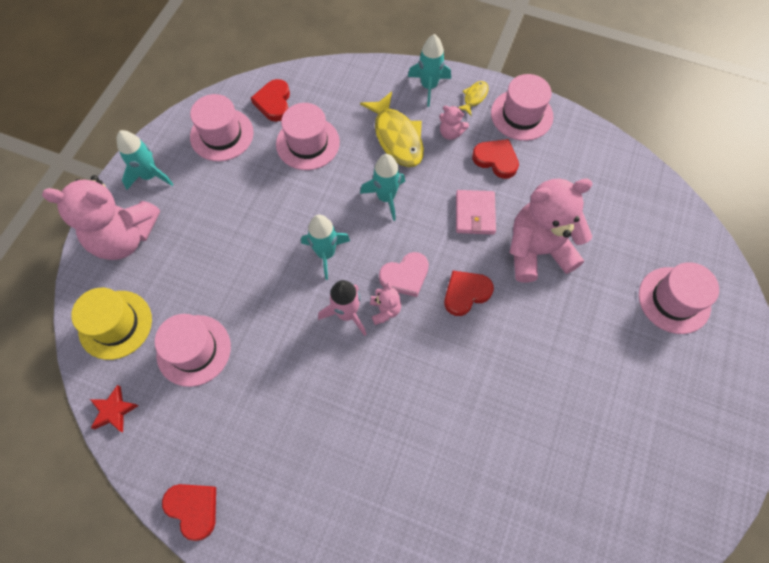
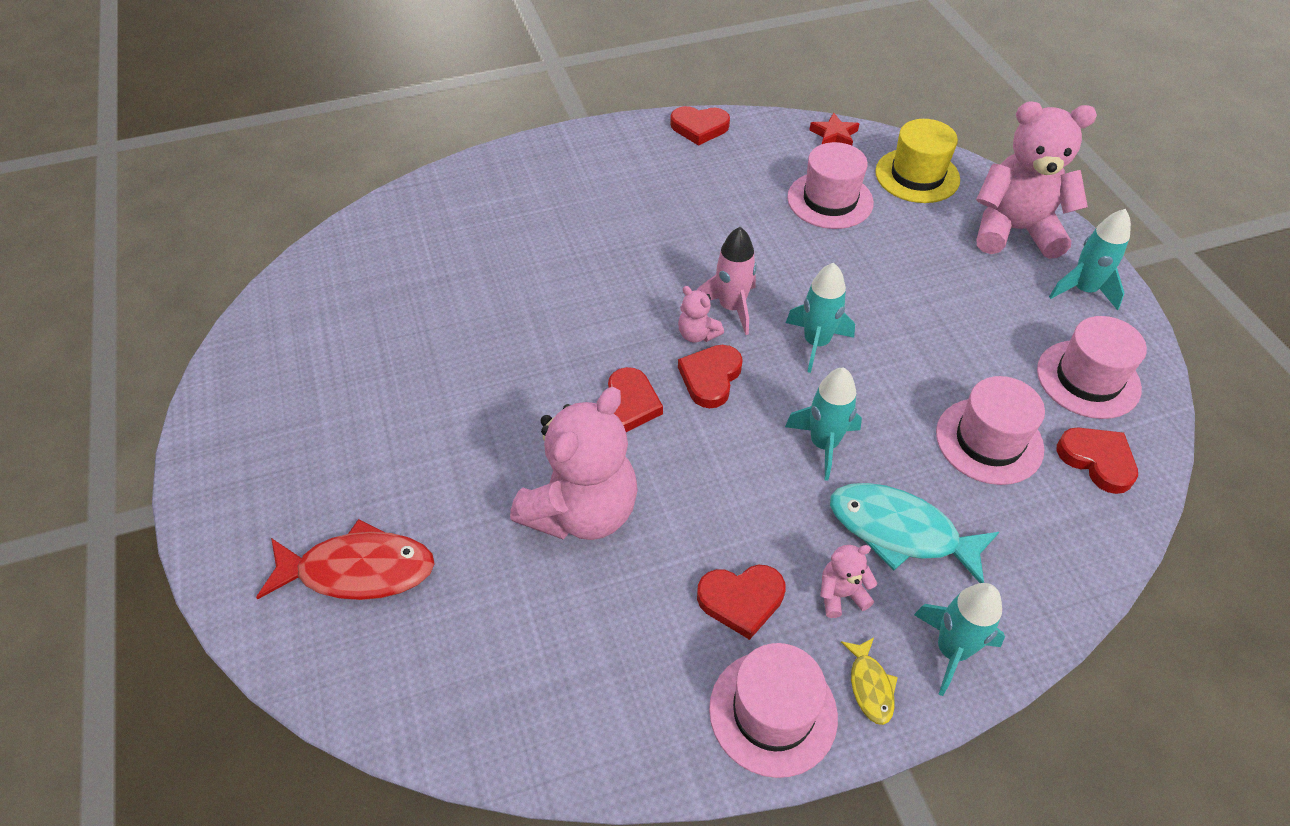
camera: 140 degrees right, 15 degrees down
pink teddy bear [42,175,160,260] -> pink teddy bear turned 45 degrees clockwise [976,101,1097,259]
yellow fish [360,91,424,167] -> turquoise fish [830,483,999,583]
pink heart [379,252,429,297] -> red heart [678,345,743,408]
pink wallet [456,190,496,235] -> none
pink hat [639,262,719,334] -> red fish [256,519,435,600]

